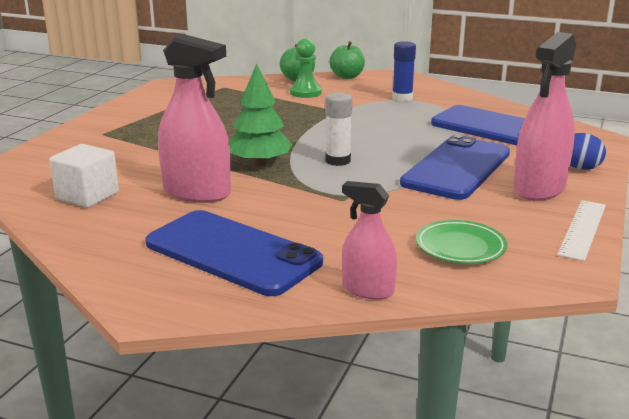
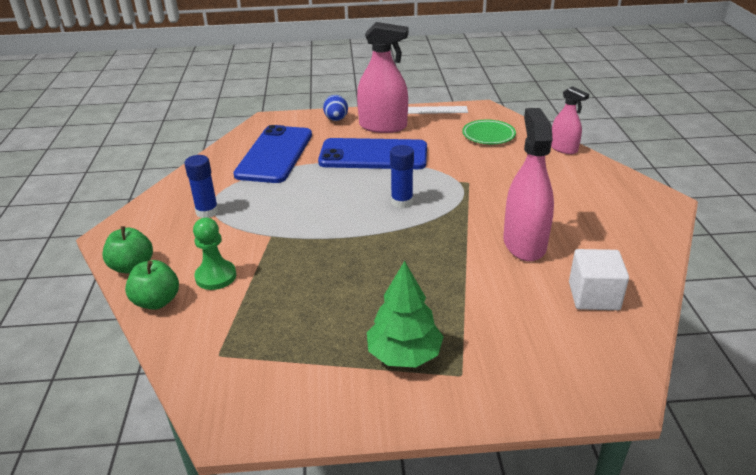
camera: 115 degrees left, 10 degrees up
blue phone [145,210,323,296] -> none
green tree [229,63,293,166] -> green tree moved to [367,261,444,368]
white glue stick [325,92,353,166] -> blue glue stick [390,145,414,208]
pink spray bottle [342,181,397,300] -> pink spray bottle turned 45 degrees counterclockwise [551,86,589,154]

